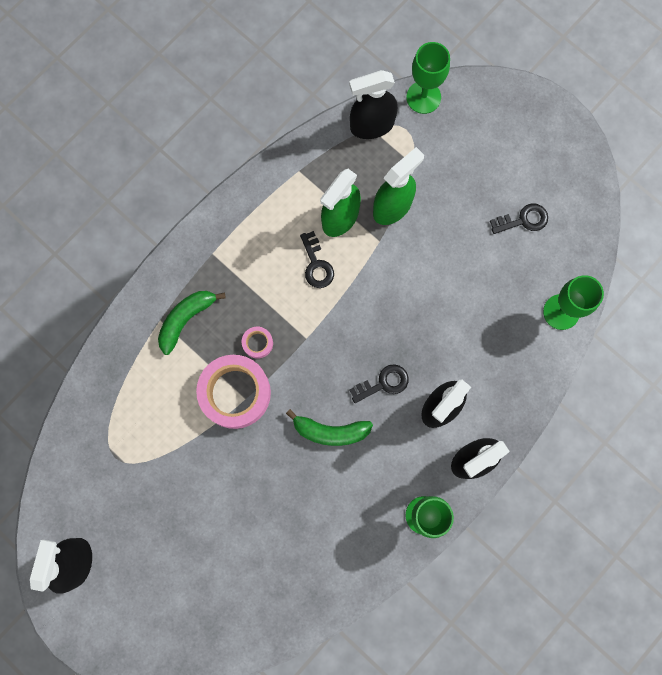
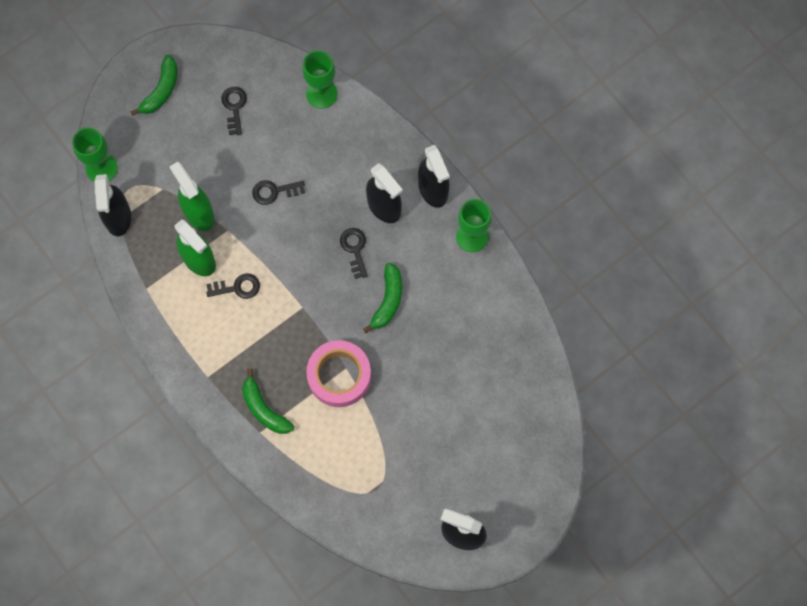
camera: 80 degrees left, 5 degrees down
pink tape [242,327,273,359] -> none
none -> green banana [130,55,178,116]
none -> black key [252,180,305,205]

